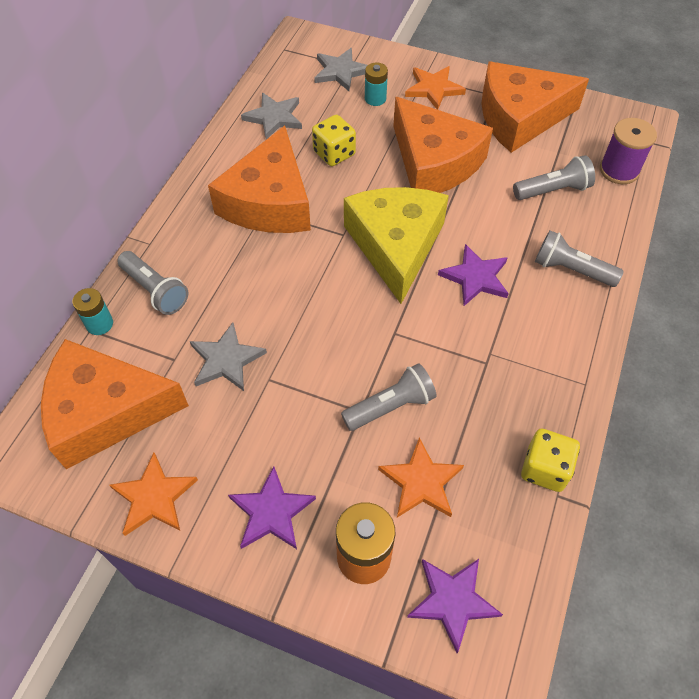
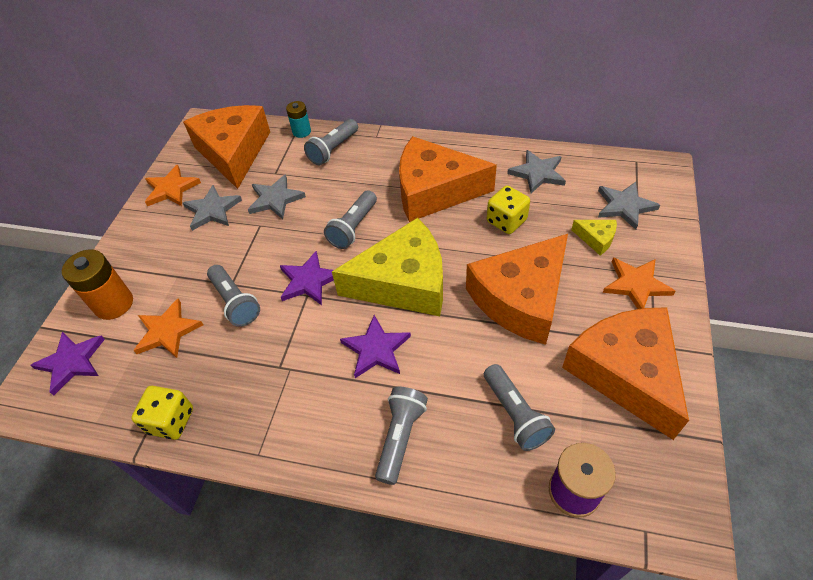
camera: 85 degrees right, 5 degrees down
purple star [228,466,316,549] -> purple star moved to [280,251,334,305]
turquoise battery [365,62,388,106] -> yellow cheese [571,220,617,255]
none -> grey star [183,185,242,231]
none -> grey flashlight [324,190,377,249]

